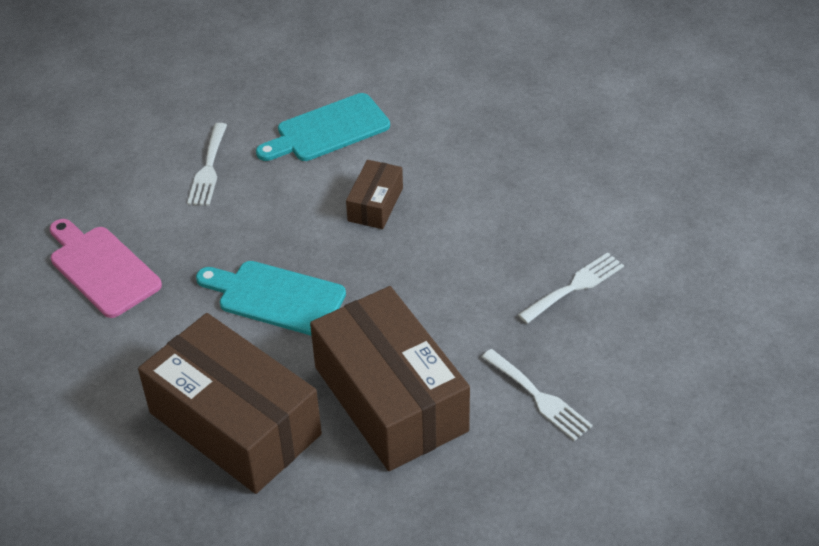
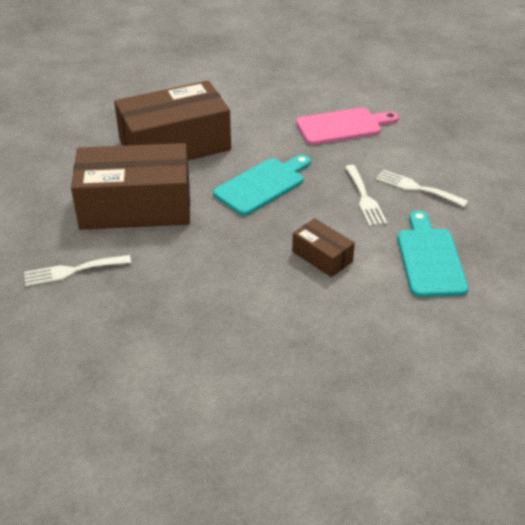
camera: 115 degrees right, 5 degrees down
white fork [518,252,624,324] -> white fork moved to [345,165,387,226]

